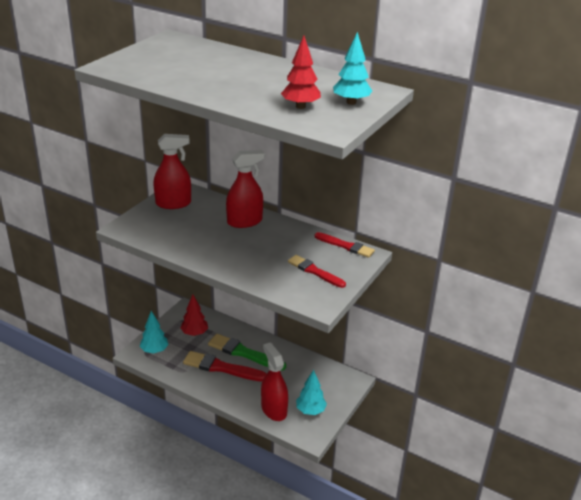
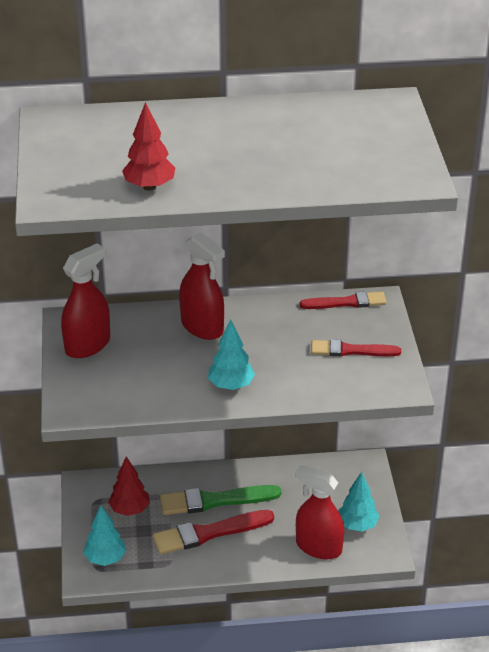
camera: 35 degrees left, 5 degrees up
red spray bottle [226,150,265,228] -> red spray bottle turned 105 degrees clockwise [179,232,225,340]
red tree [281,36,321,109] -> red tree moved to [122,102,175,191]
turquoise tree [333,32,372,105] -> turquoise tree moved to [208,319,255,390]

